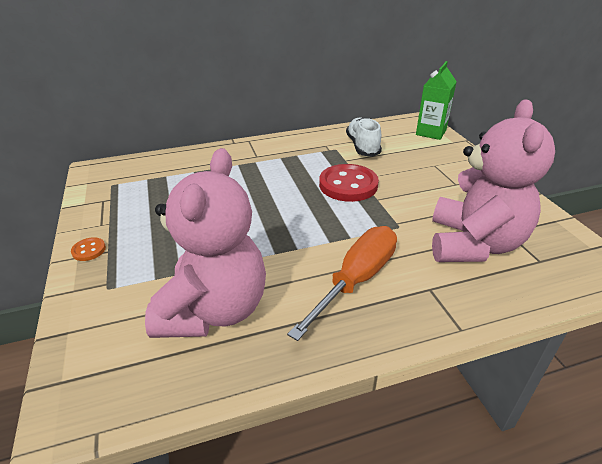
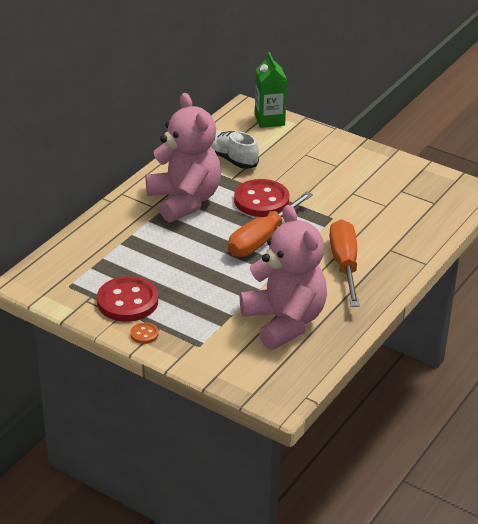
camera: 40 degrees left, 0 degrees up
pink teddy bear [432,99,555,262] -> pink teddy bear moved to [145,93,221,223]
none -> red button [97,276,158,322]
none -> orange screwdriver [228,192,313,257]

